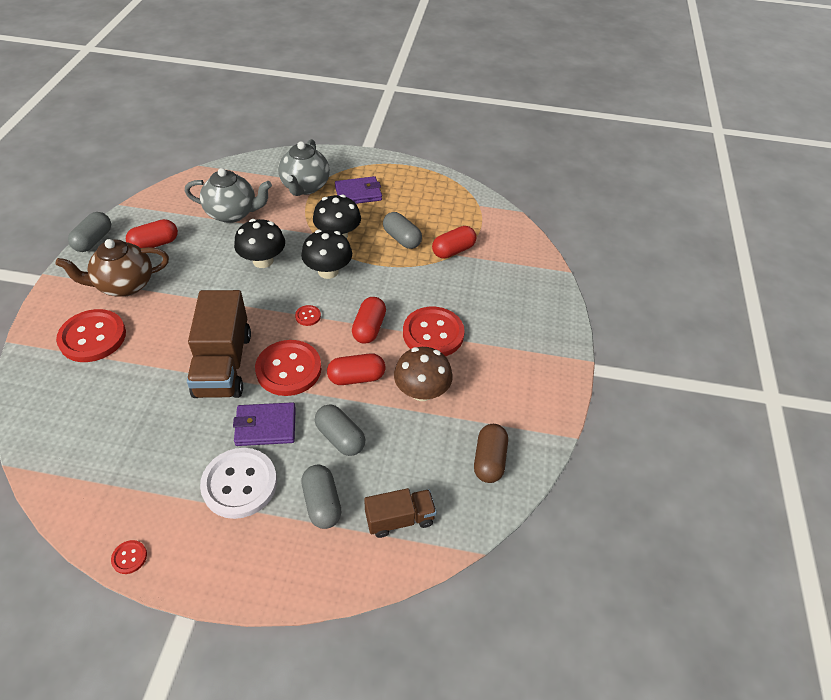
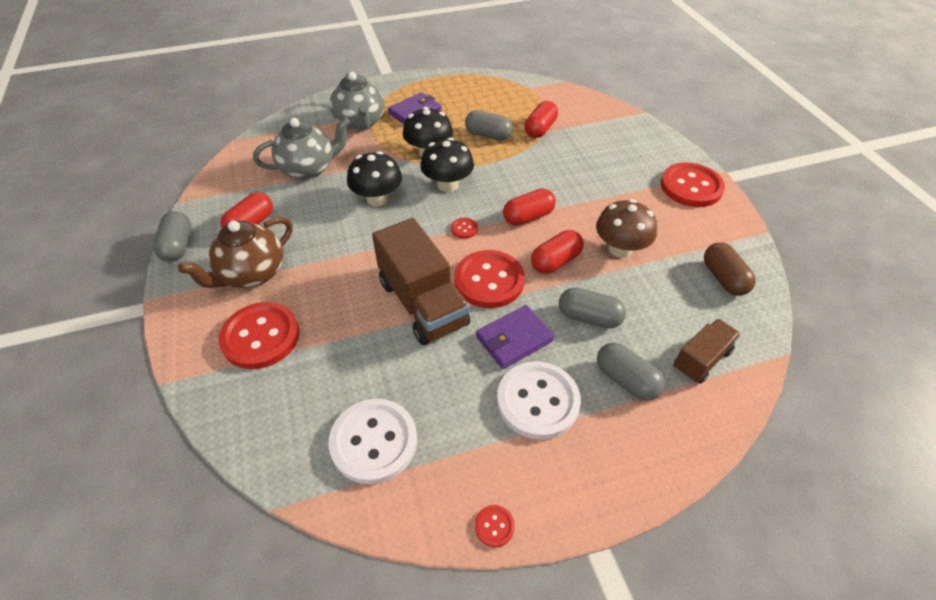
camera: 25 degrees left, 0 degrees up
red capsule [352,297,386,344] -> red capsule turned 75 degrees clockwise [503,188,556,226]
red button [403,307,465,356] -> red button moved to [661,162,725,207]
none -> white button [329,399,417,484]

